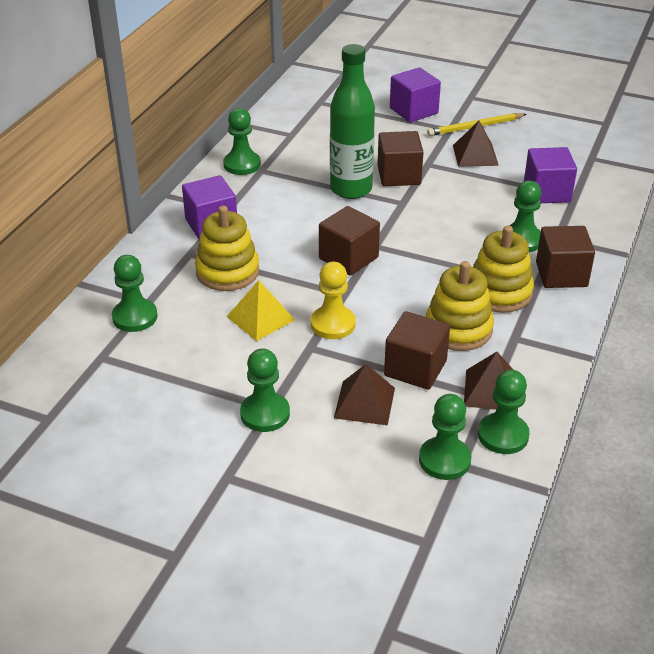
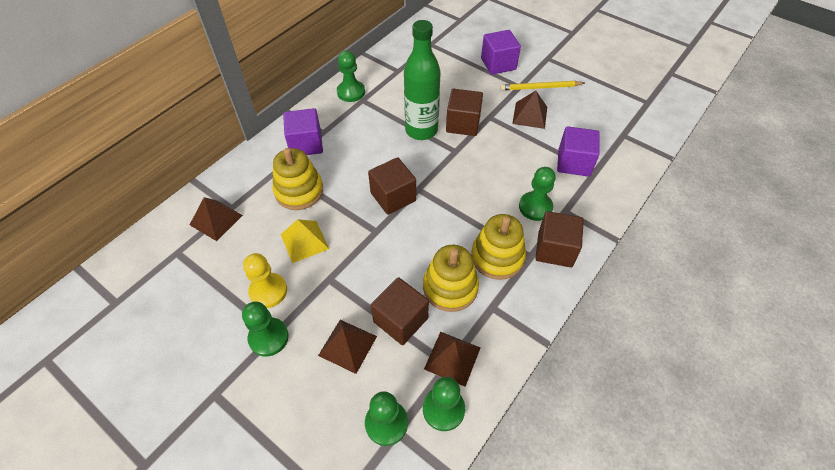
camera: 15 degrees right, 15 degrees up
green pawn [112,255,158,332] -> brown pyramid [190,197,243,241]
yellow pawn [311,262,356,339] -> yellow pawn moved to [243,253,287,308]

